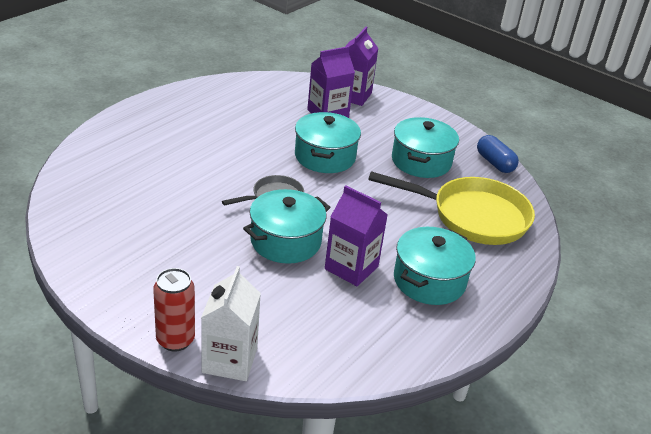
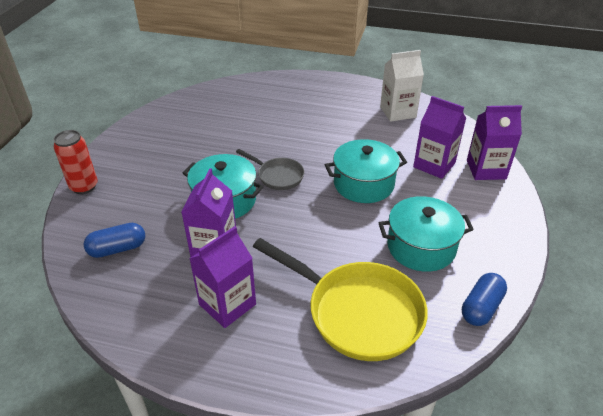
camera: 70 degrees right, 5 degrees up
white carton [201,266,261,381] -> white carton moved to [380,50,424,122]
yellow pan [368,171,535,245] -> yellow pan turned 45 degrees counterclockwise [253,238,428,361]
turquoise pot [394,227,476,305] -> purple carton [189,226,256,328]
none -> blue capsule [84,223,145,258]

